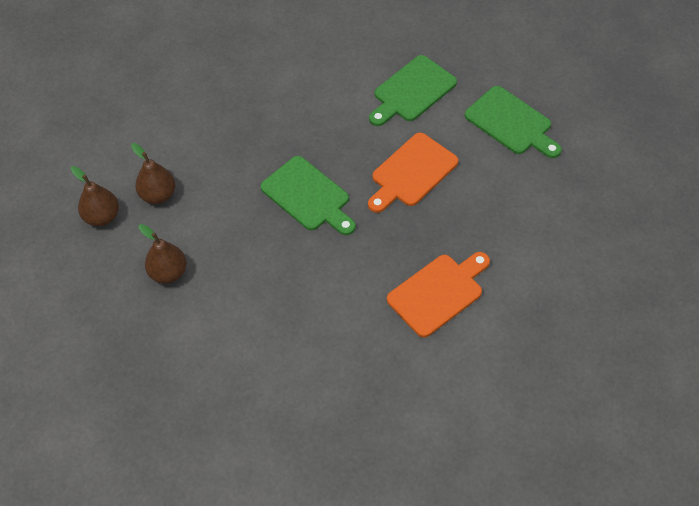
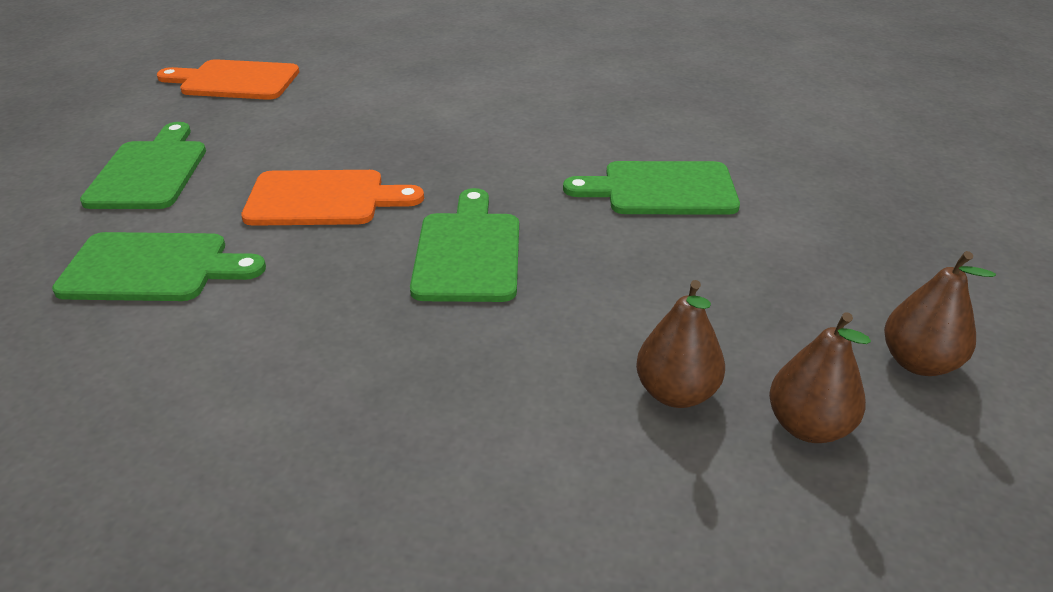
camera: 135 degrees left, 20 degrees down
brown pear [139,224,187,284] -> brown pear moved to [884,251,996,376]
orange cutting board [387,252,490,338] -> orange cutting board moved to [157,59,299,100]
none -> green cutting board [563,161,740,215]

